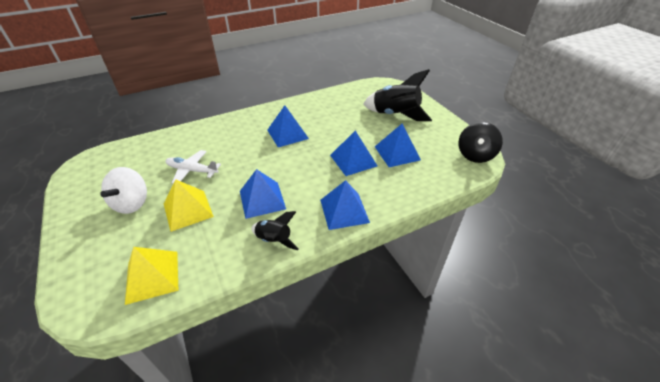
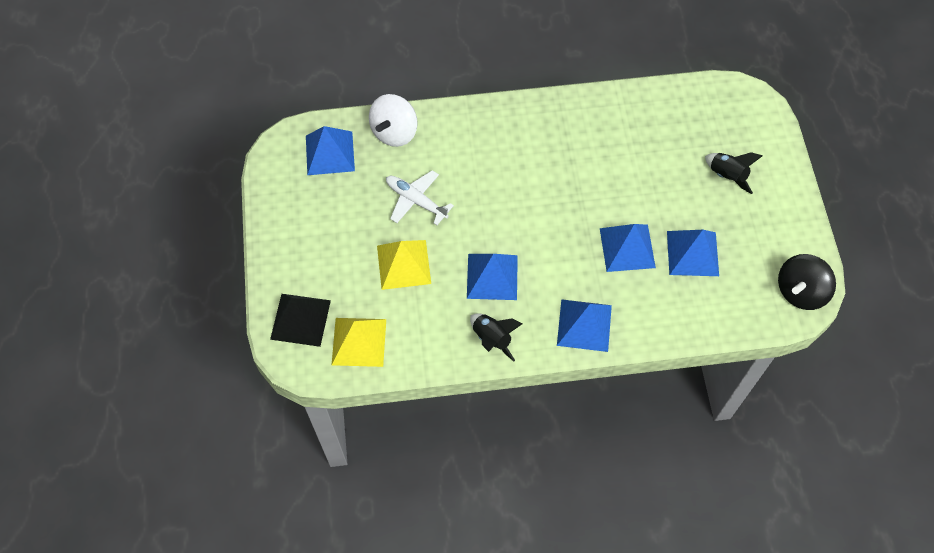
camera: 20 degrees right, 20 degrees up
white spinning top [100,167,147,214] -> white spinning top moved to [369,94,418,147]
blue pyramid [267,105,309,147] -> blue pyramid moved to [306,126,355,175]
black rocket [363,69,432,121] -> black rocket [705,152,762,194], size x0.54
none -> black pyramid [270,294,331,347]

